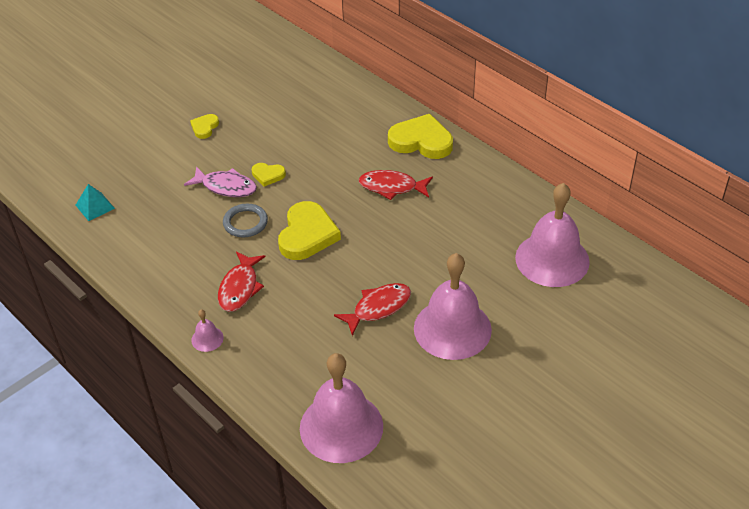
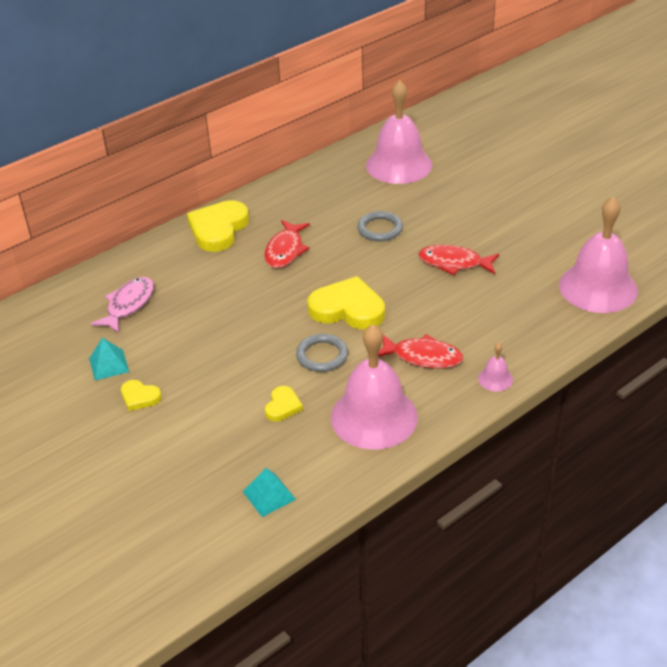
camera: 85 degrees left, 5 degrees down
pink fish [184,166,257,197] -> pink fish moved to [91,277,154,333]
yellow heart [252,163,286,186] -> yellow heart moved to [265,386,303,422]
red fish [334,283,411,336] -> red fish turned 45 degrees counterclockwise [418,245,499,275]
pink bell [414,253,492,360] -> pink bell moved to [331,324,418,449]
none -> turquoise pyramid [89,338,129,380]
none -> grey ring [357,211,403,241]

